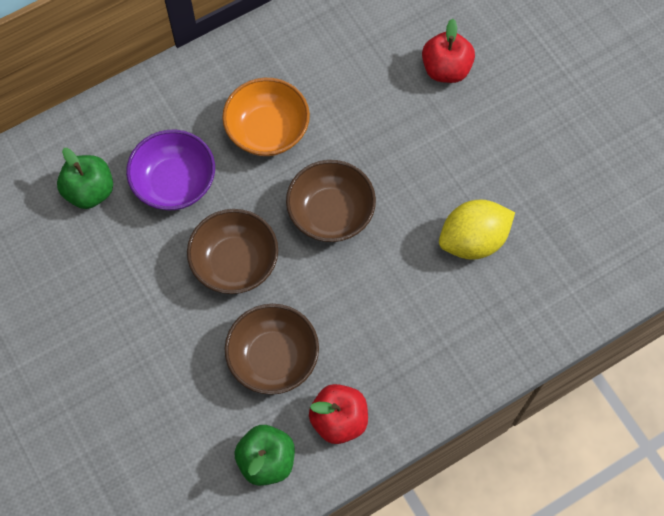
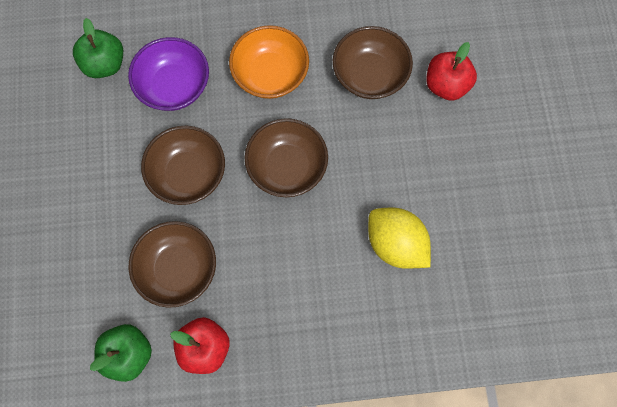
camera: 25 degrees right, 5 degrees up
yellow lemon [439,200,515,260] -> yellow lemon turned 45 degrees clockwise [368,208,431,269]
none -> brown bowl [333,26,413,99]

